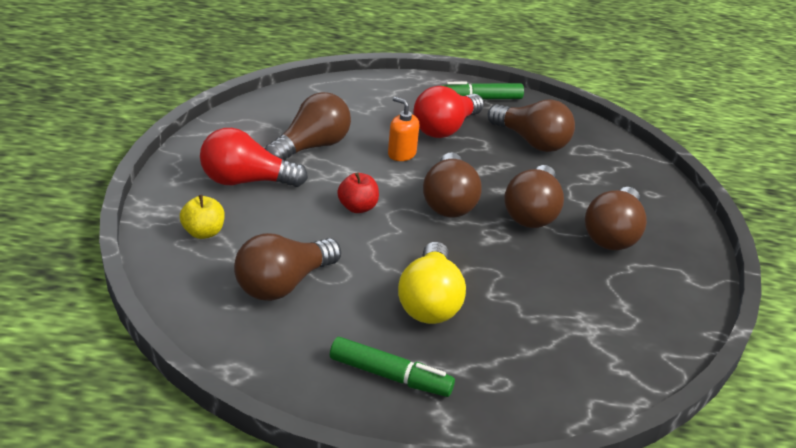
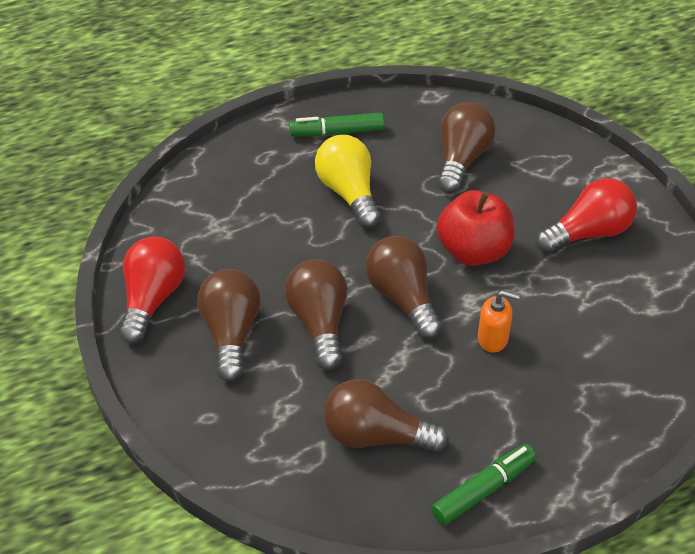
camera: 155 degrees right, 10 degrees up
yellow apple [180,195,225,239] -> none
brown light bulb [265,92,351,161] -> none
red apple [337,172,379,213] -> red apple [437,190,514,266], size x1.82
red light bulb [413,86,484,138] -> red light bulb moved to [119,236,185,344]

